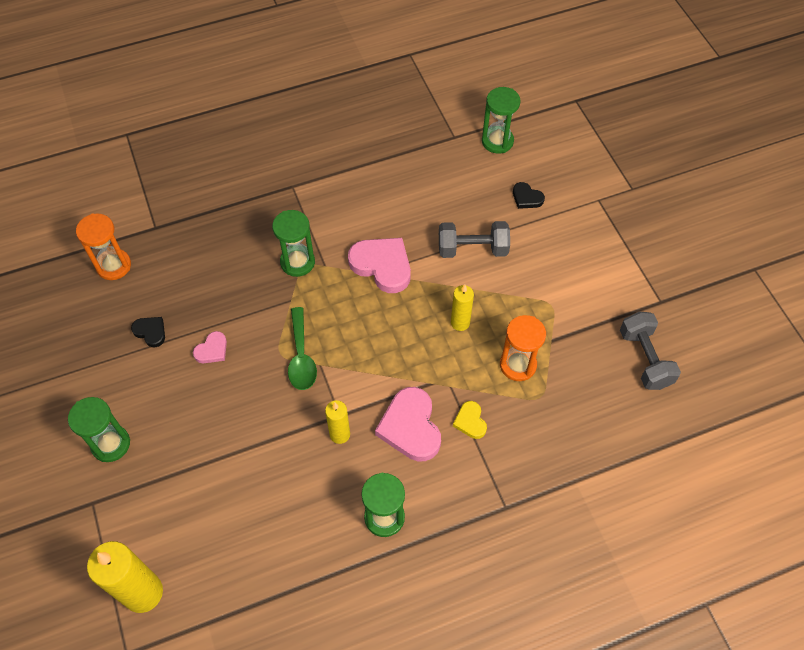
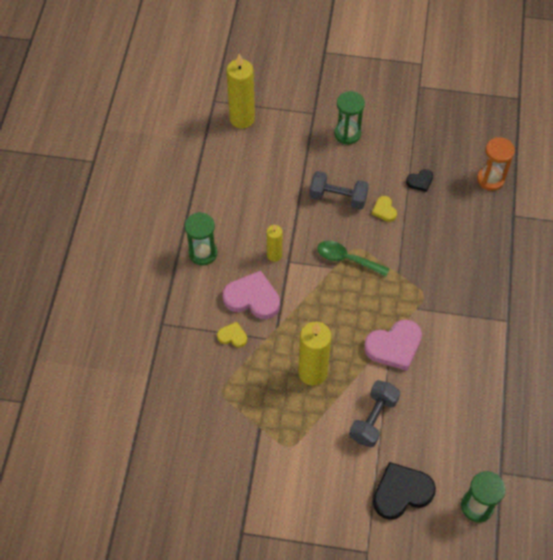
camera: 120 degrees right, 0 degrees up
pink heart [193,331,227,363] -> yellow heart [372,196,397,222]
green hourglass [272,210,315,277] -> none
yellow candle [451,285,474,331] -> yellow candle [299,322,331,386], size x1.77
orange hourglass [500,315,546,381] -> none
black heart [513,182,545,209] -> black heart [373,462,436,520], size x1.94
grey dumbbell [620,312,681,390] -> grey dumbbell moved to [309,171,369,210]

